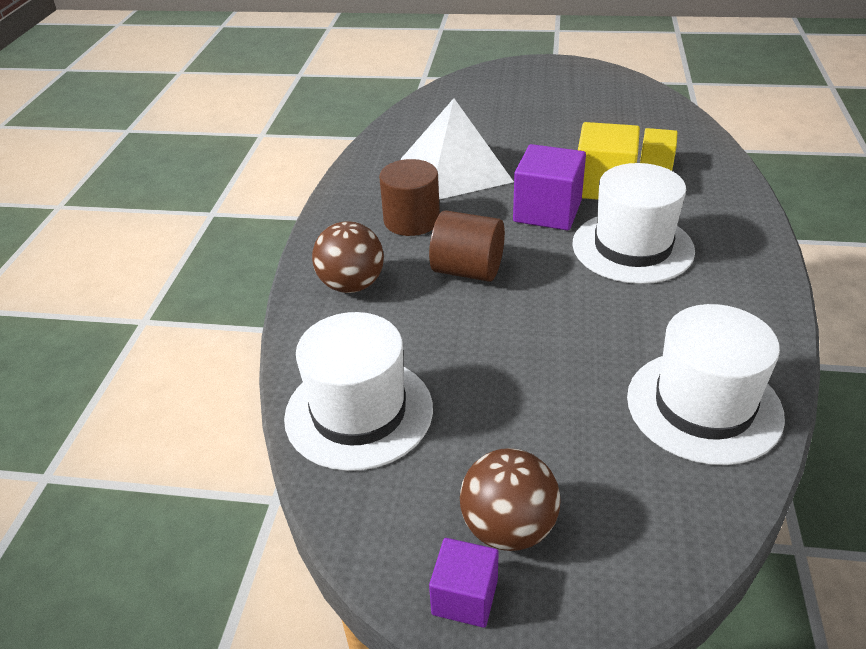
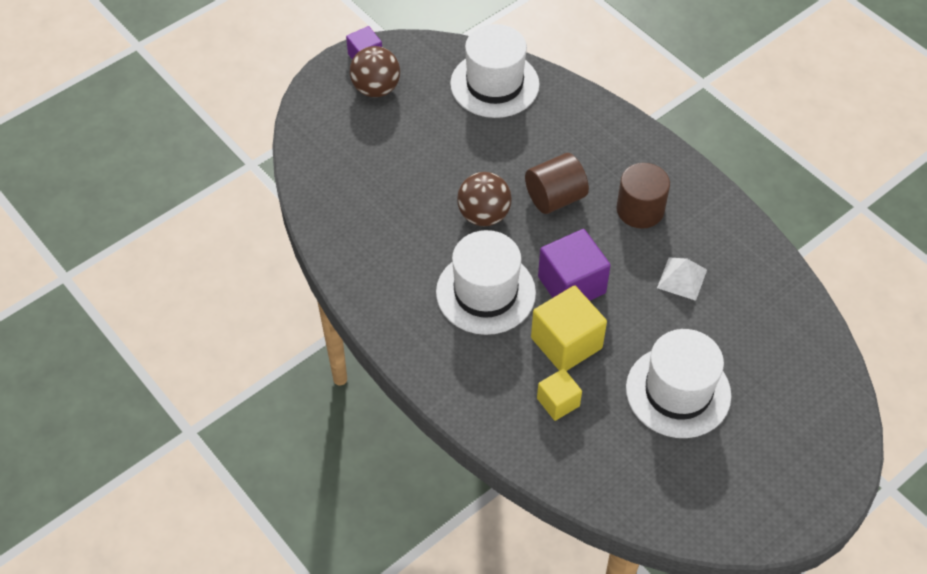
camera: 130 degrees right, 15 degrees up
brown ball [312,221,384,293] -> brown ball moved to [457,172,512,226]
white pyramid [400,98,514,199] -> white pyramid [657,257,707,301], size x0.48
white hat [627,304,785,465] -> white hat moved to [626,329,731,438]

